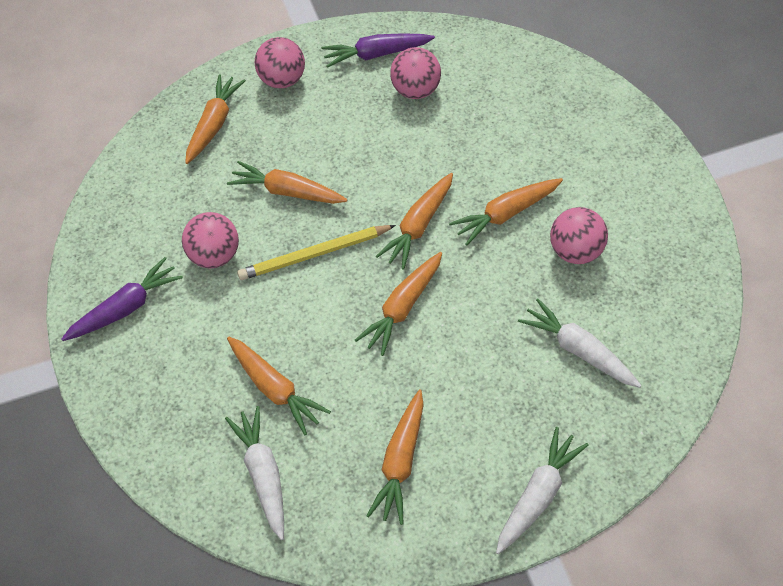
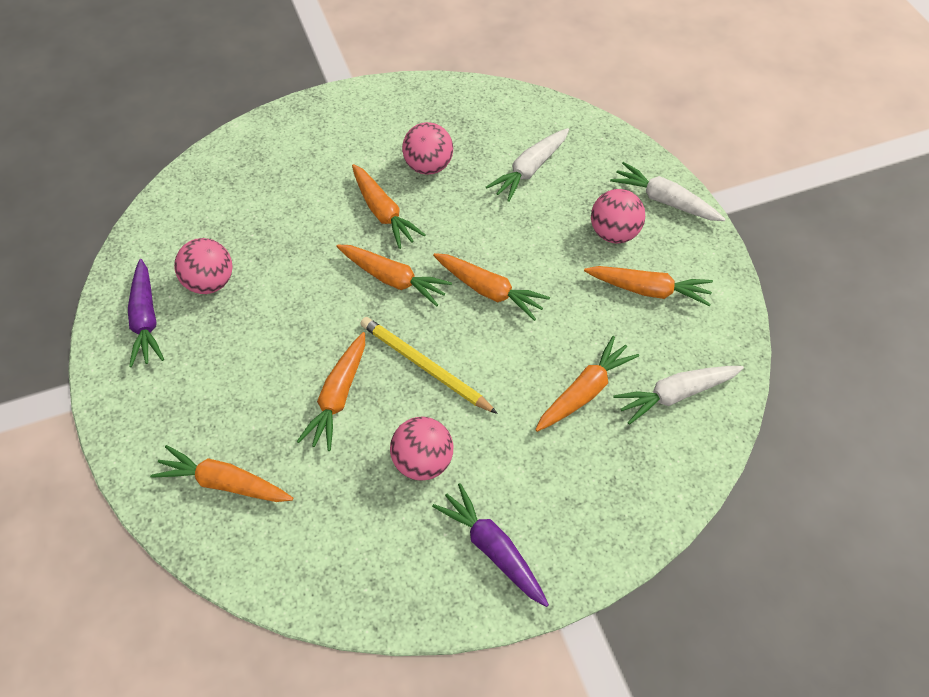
camera: 95 degrees left, 0 degrees up
yellow pencil [237,225,396,280] -> yellow pencil turned 150 degrees clockwise [361,317,498,414]
pink ball [255,37,305,88] -> pink ball moved to [591,189,645,243]

